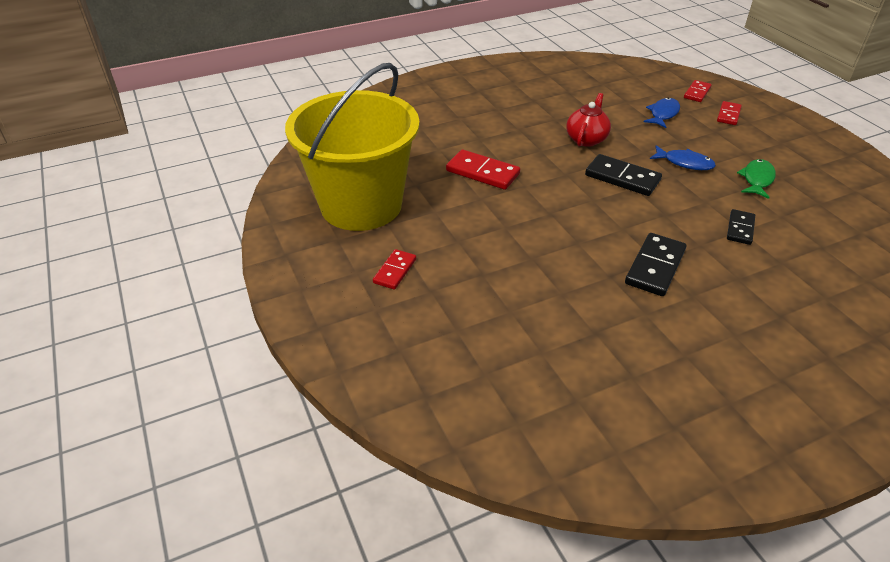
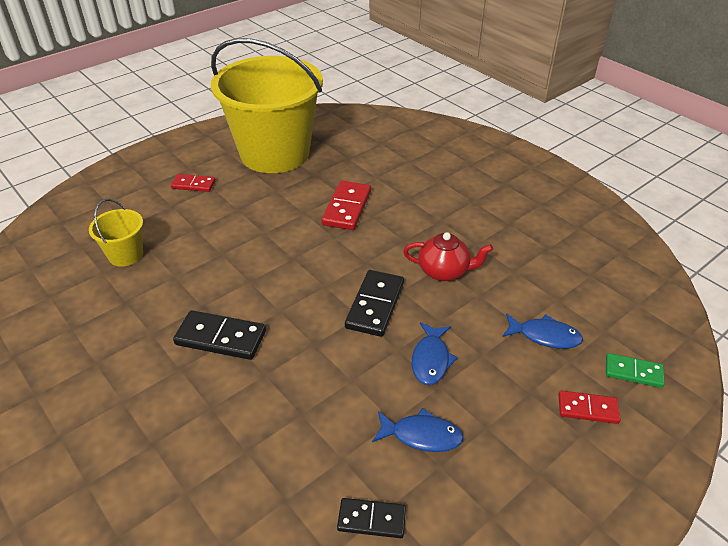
camera: 75 degrees right, 0 degrees up
red domino [684,80,712,102] -> green domino [606,353,664,388]
black domino [727,209,755,245] -> black domino moved to [337,498,406,538]
green fish [737,159,776,199] -> blue fish [372,408,464,452]
none -> yellow bucket [89,199,143,267]

